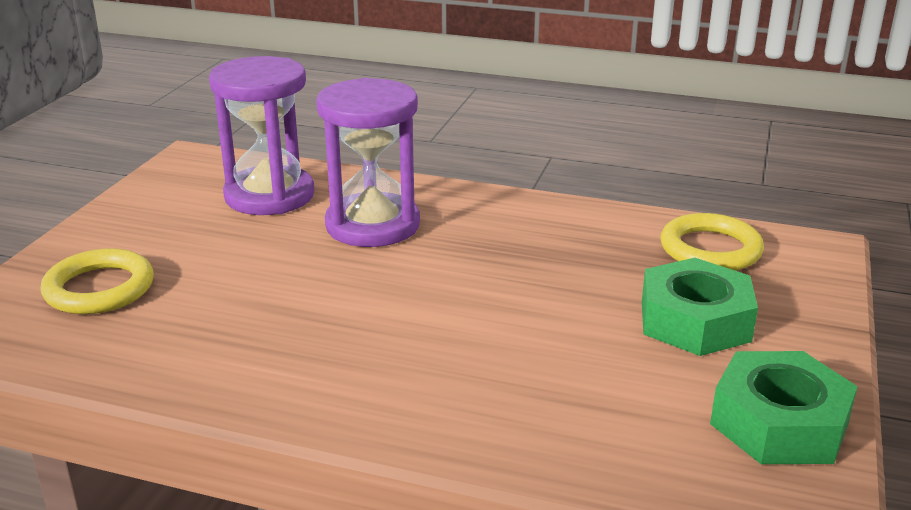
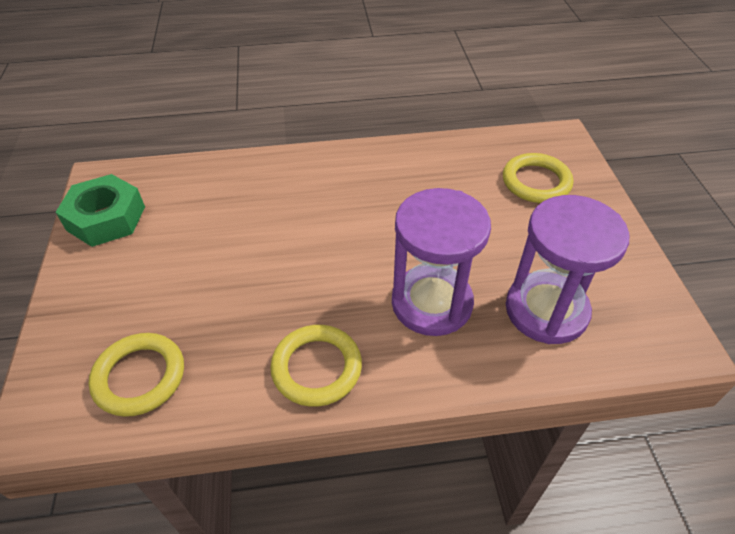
camera: 155 degrees right, 20 degrees up
green nut [642,258,758,356] -> none
none -> yellow ring [270,325,362,407]

